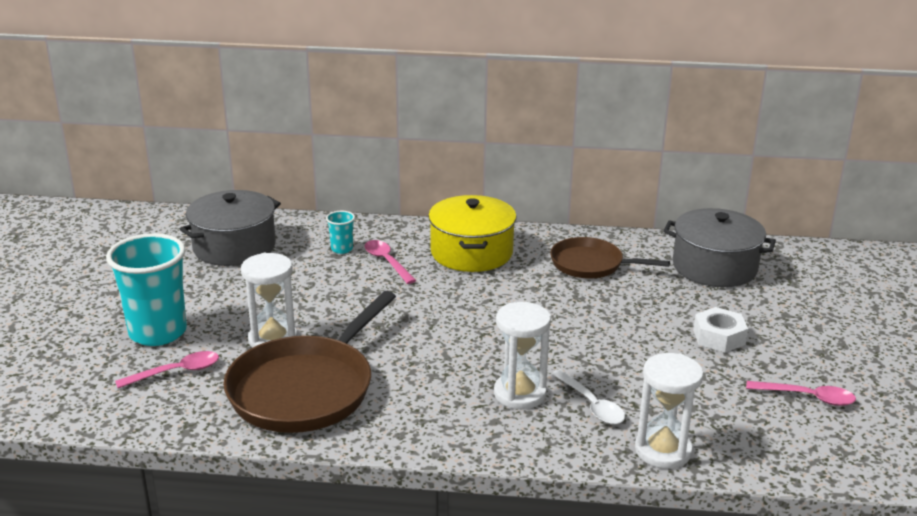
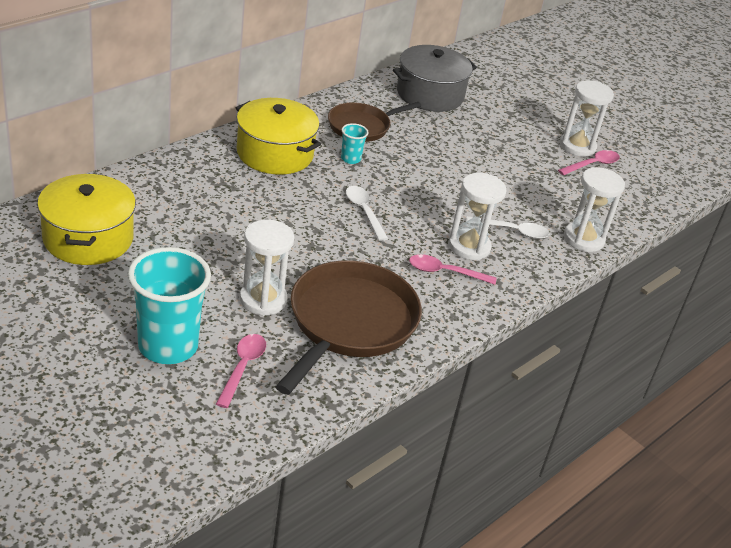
camera: 55 degrees left, 10 degrees up
grey pot [180,190,281,266] -> yellow pot [37,174,136,265]
brown pan [223,291,396,433] -> brown pan turned 135 degrees counterclockwise [275,260,422,395]
turquoise cup [326,211,355,254] -> turquoise cup moved to [341,123,369,164]
pink spoon [365,240,416,284] -> pink spoon moved to [409,254,496,285]
white nut [693,307,748,353] -> none
none -> white spoon [346,186,388,241]
none -> white hourglass [560,80,614,157]

